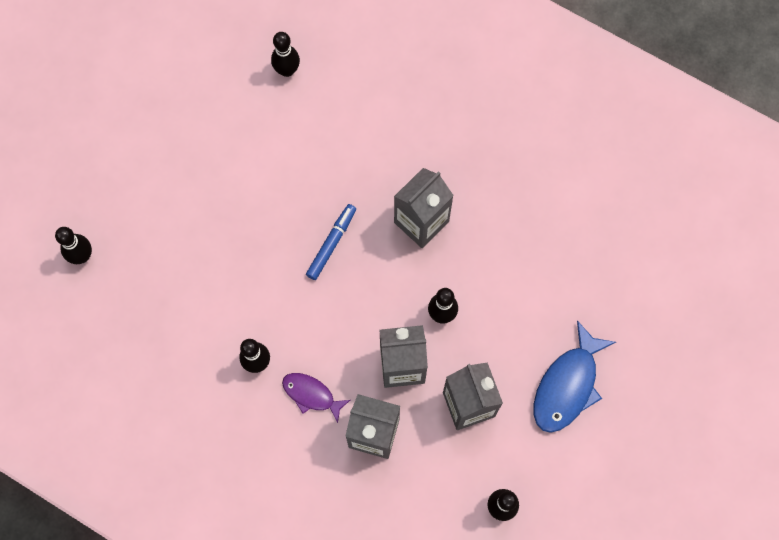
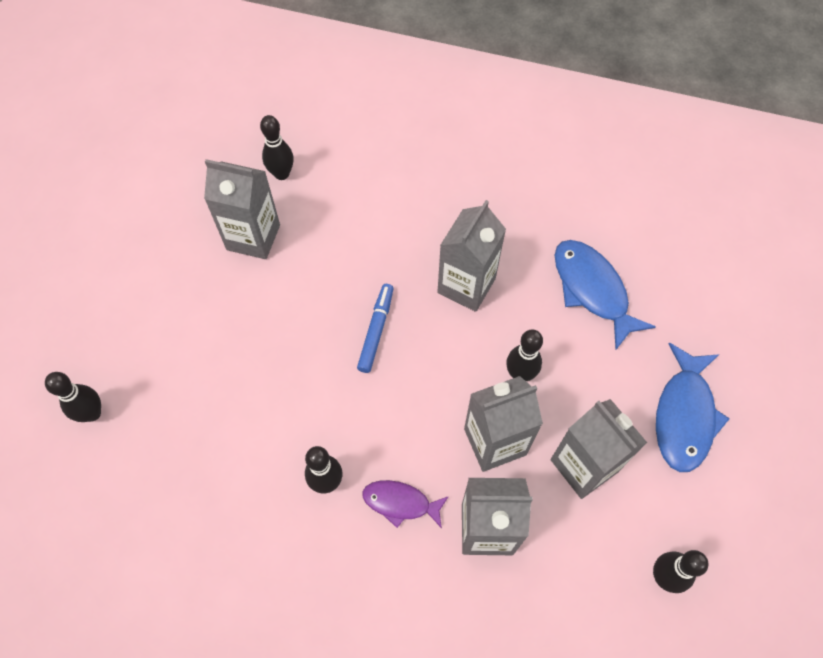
camera: 15 degrees left, 10 degrees down
none -> grey carton [204,159,280,259]
none -> blue fish [555,240,656,350]

